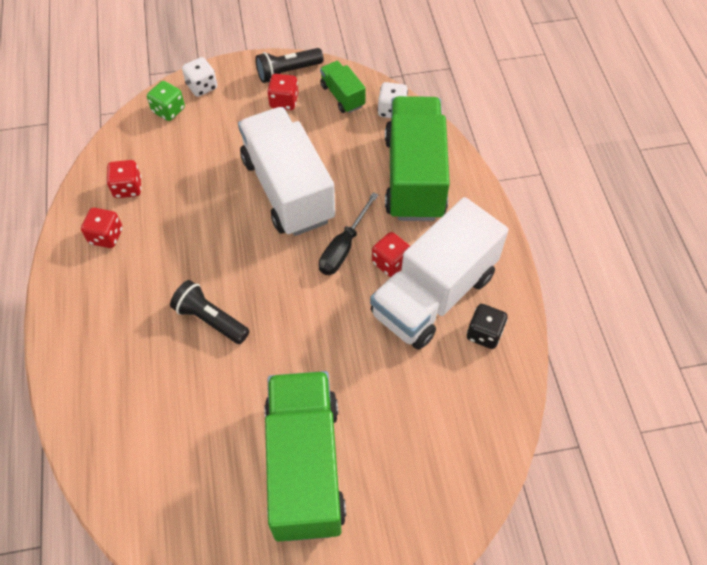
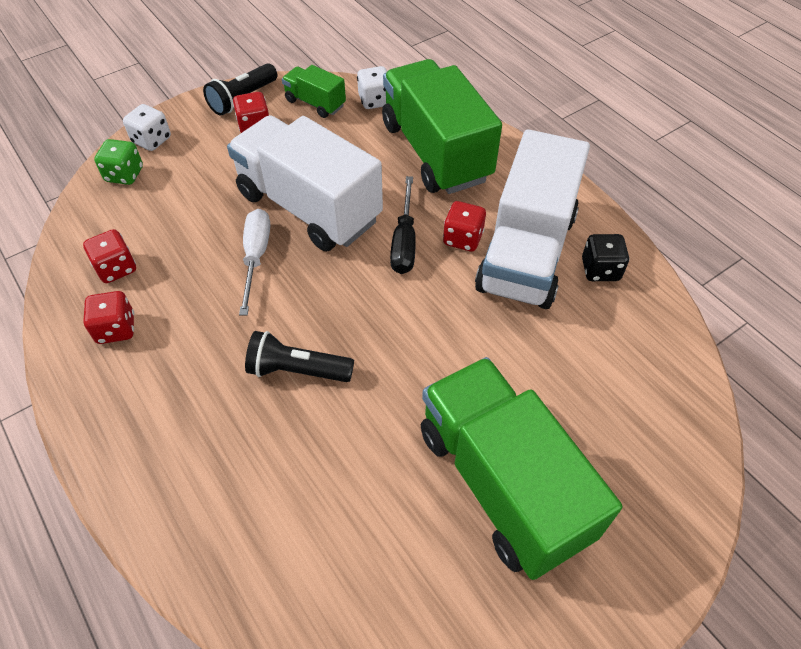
camera: 25 degrees left, 5 degrees down
none -> white screwdriver [239,209,270,315]

